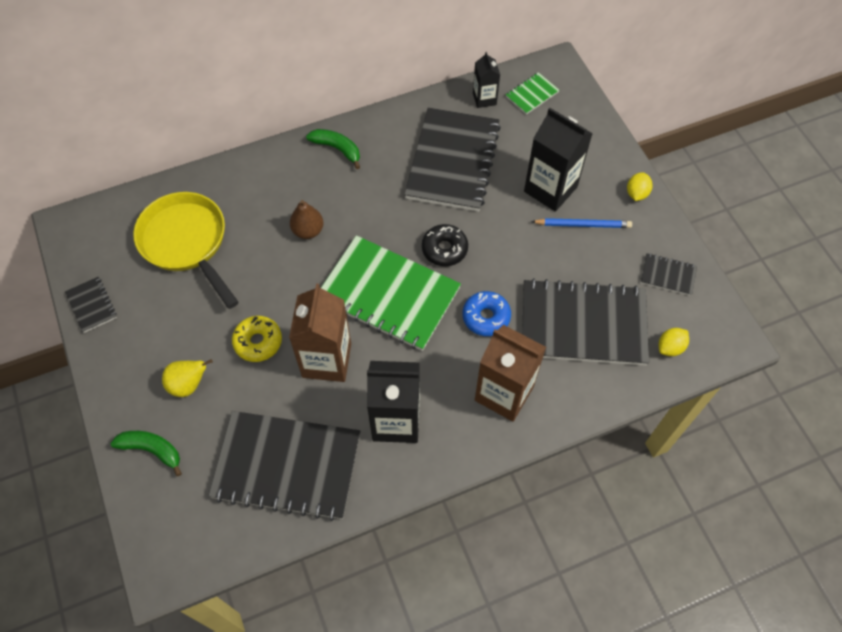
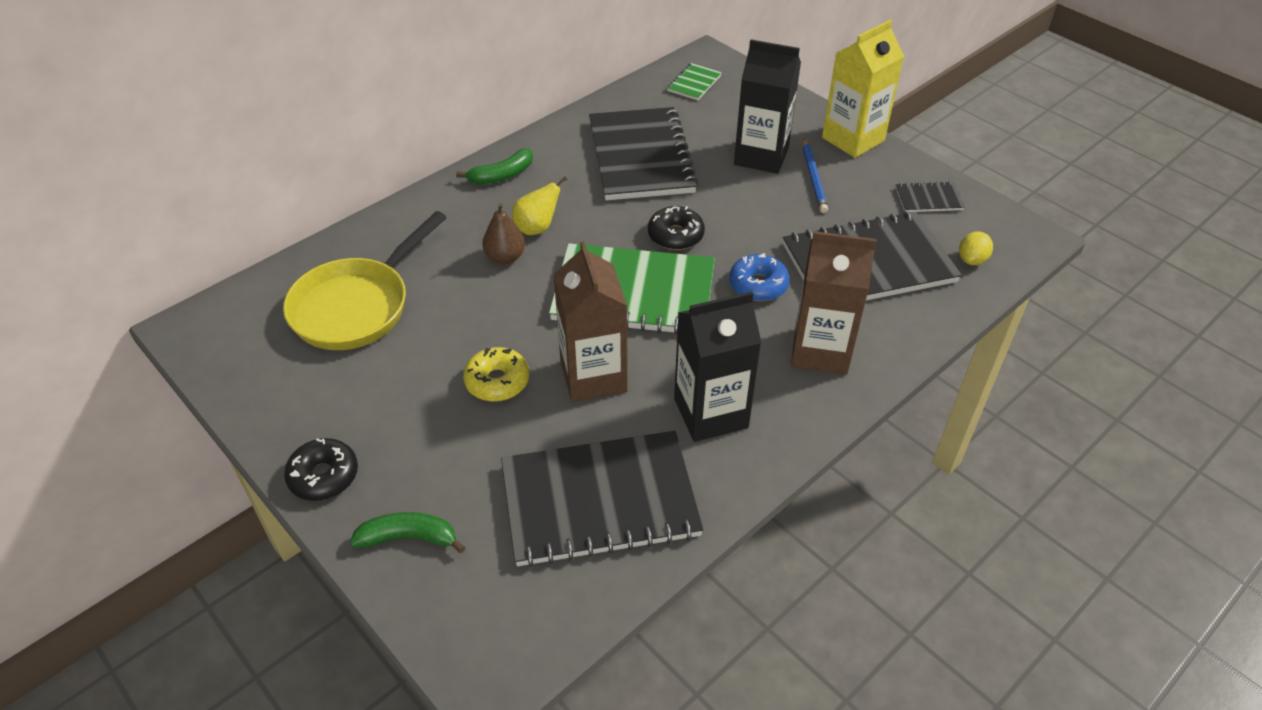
camera: 20 degrees left, 15 degrees down
black notebook [65,277,117,333] -> none
yellow pan [133,192,239,309] -> yellow pan turned 90 degrees counterclockwise [283,211,447,350]
yellow pear [162,359,213,397] -> yellow pear moved to [512,176,567,235]
green banana [306,129,360,169] -> green banana turned 135 degrees clockwise [456,148,533,184]
black carton [473,52,500,108] -> none
blue pencil [531,218,632,228] -> blue pencil turned 105 degrees clockwise [802,138,828,213]
yellow lemon [627,172,652,201] -> yellow carton [822,19,904,158]
none -> black donut [284,438,358,501]

